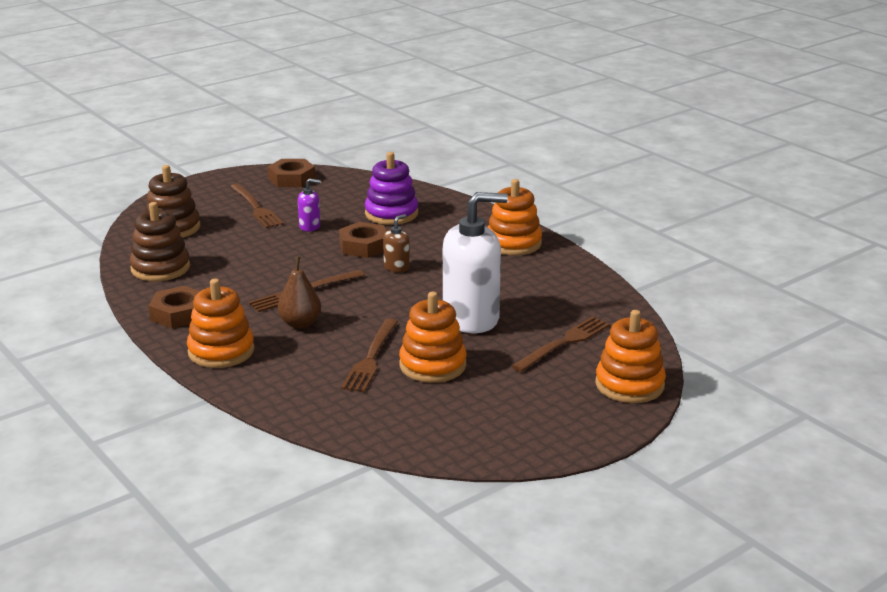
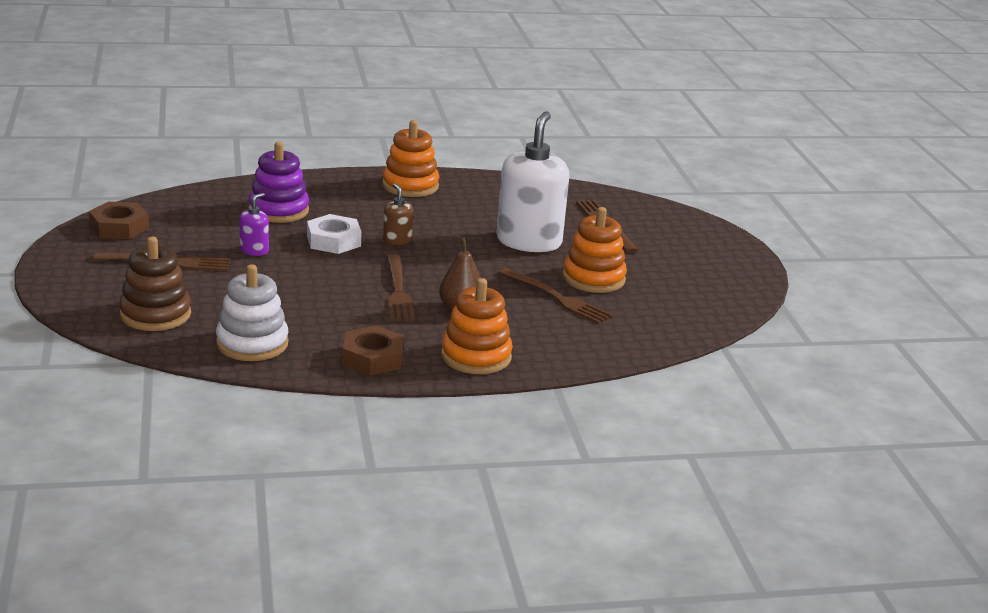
camera: 65 degrees left, 0 degrees up
brown stacking toy [130,202,190,281] -> white stacking toy [216,264,289,361]
brown nut [339,222,386,258] -> white nut [307,214,362,254]
orange stacking toy [595,310,666,403] -> none

